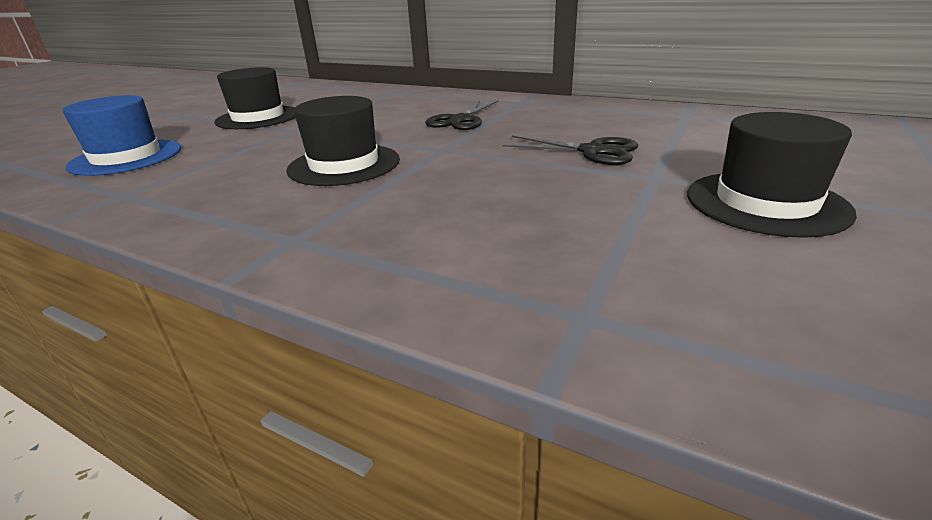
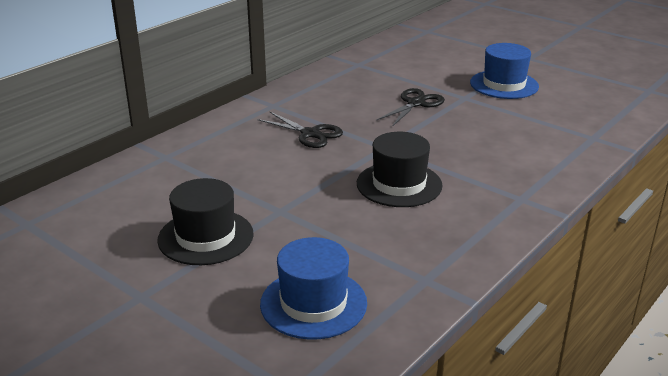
camera: 80 degrees left, 0 degrees up
black hat [687,112,857,238] -> blue hat [470,43,539,99]

